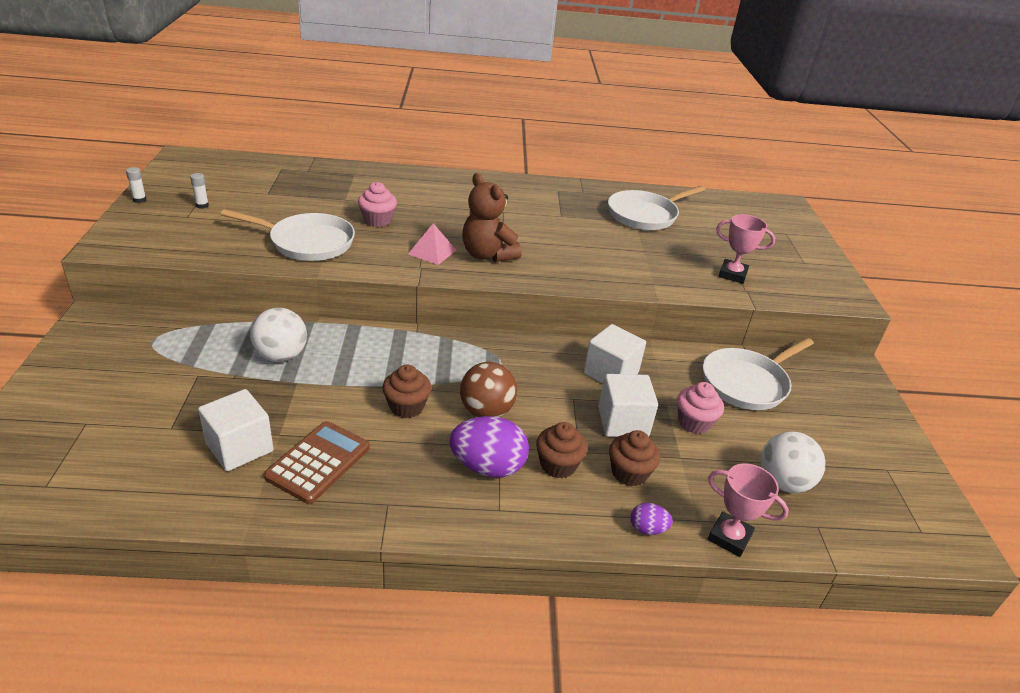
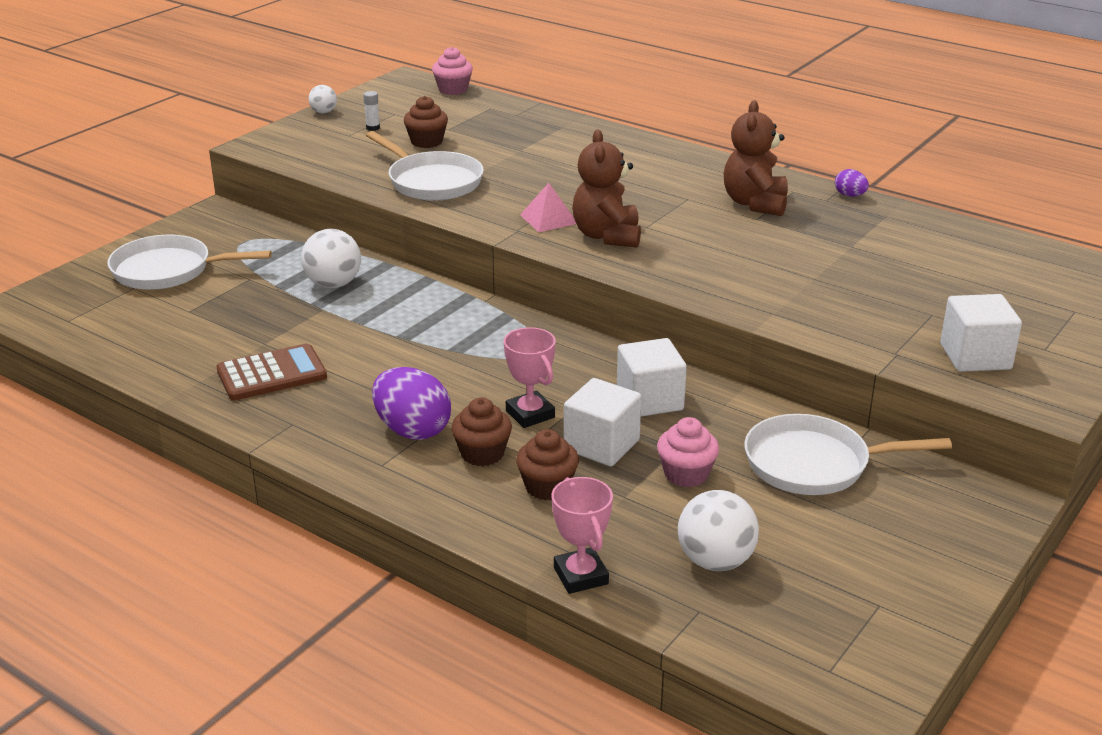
camera: 40 degrees right, 5 degrees down
white glue stick [126,167,147,203] -> white ball [309,85,337,113]
white cube [198,389,273,471] -> white cube moved to [940,294,1022,372]
pink cupcake [358,182,397,227] -> pink cupcake moved to [432,47,473,95]
brown cupcake [383,364,431,418] -> brown cupcake moved to [404,96,448,148]
brown ball [460,362,517,417] -> none
white pan [608,186,705,230] -> white pan moved to [107,235,272,290]
purple egg [630,503,673,535] -> purple egg moved to [835,169,869,197]
pink trophy [716,214,775,284] -> pink trophy moved to [504,327,556,428]
none -> brown teddy bear [723,100,788,216]

